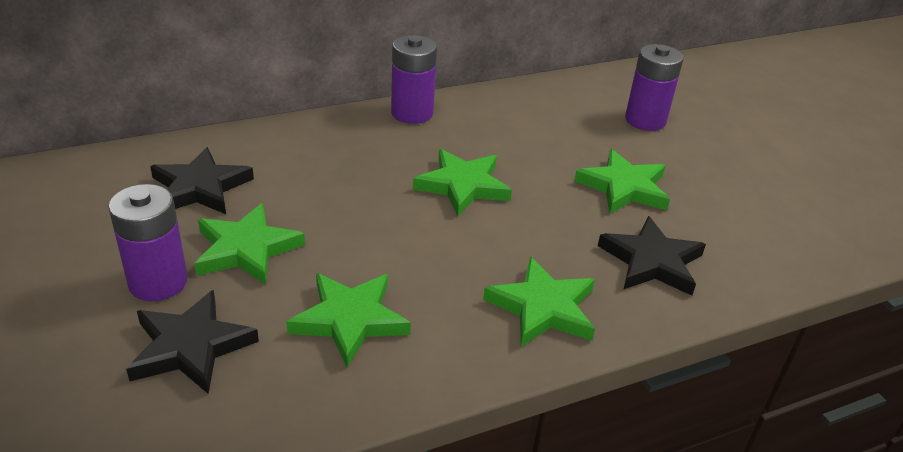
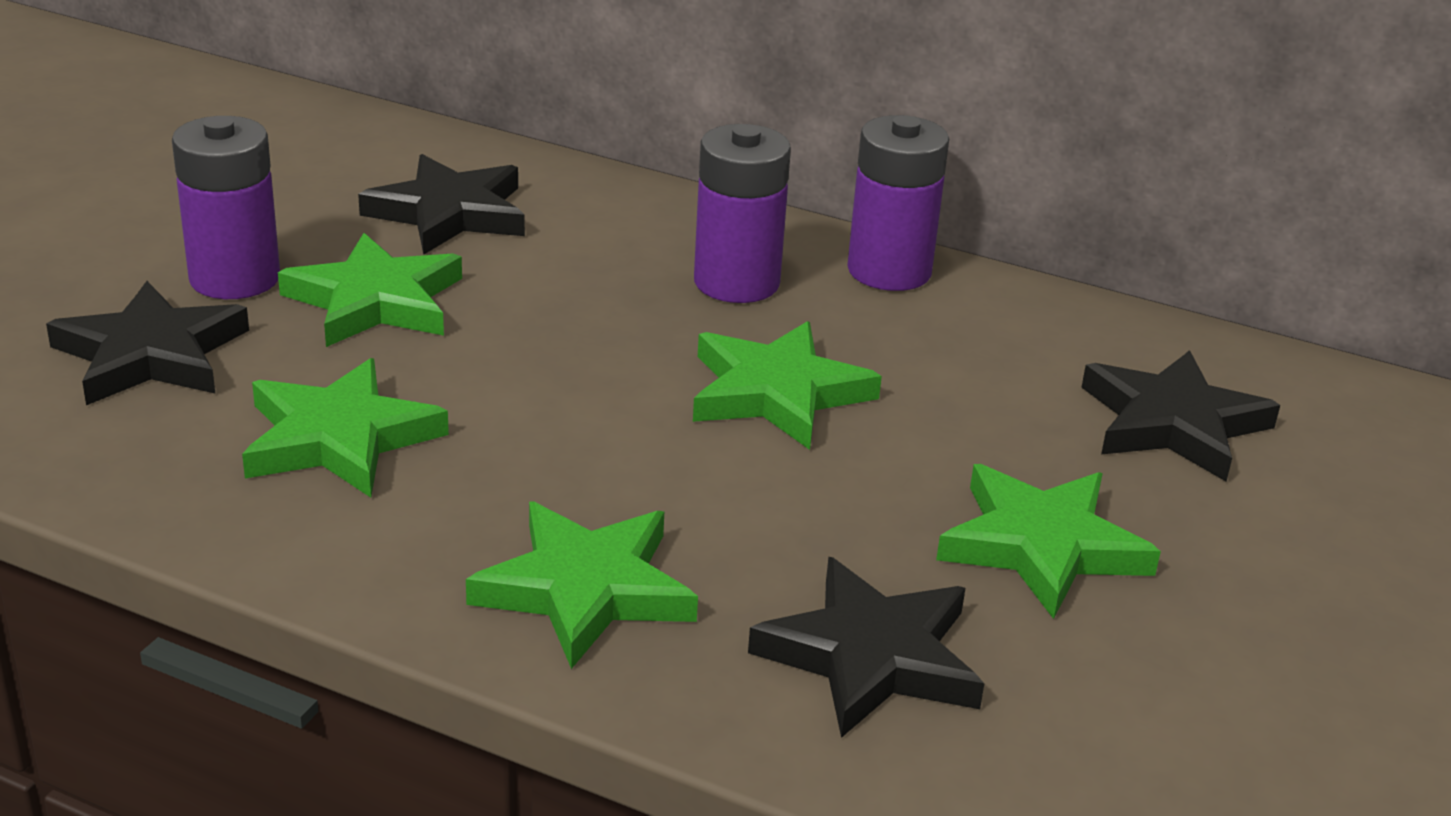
camera: 50 degrees right, 5 degrees down
purple battery [625,44,683,131] -> purple battery moved to [694,124,791,303]
none -> black star [1081,350,1280,482]

